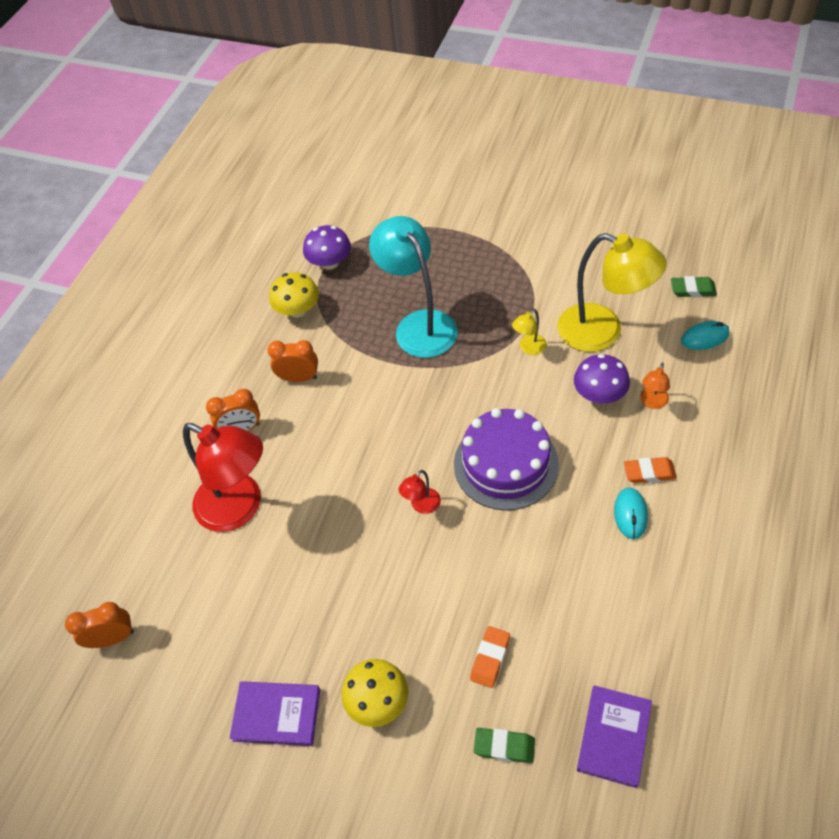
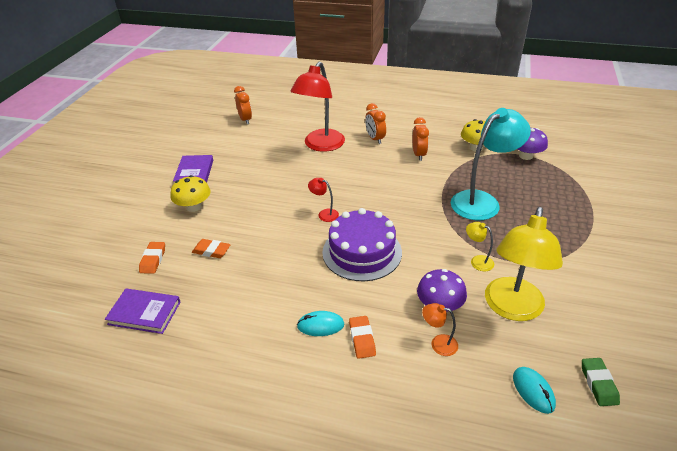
camera: 80 degrees right, 15 degrees down
green eraser [474,728,535,763] -> orange eraser [139,242,165,274]

